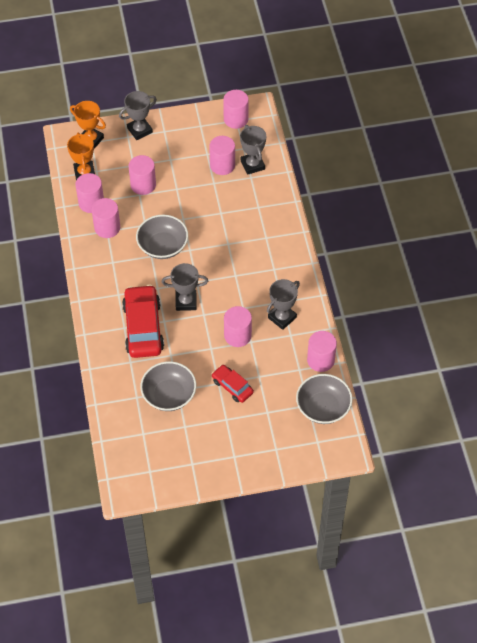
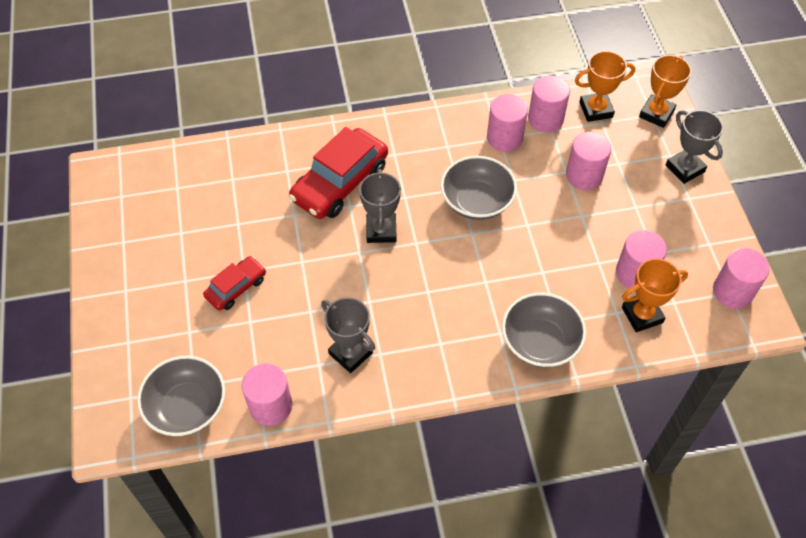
camera: 90 degrees right, 0 degrees up
red car [122,284,164,358] -> red car turned 135 degrees clockwise [289,127,388,219]
grey bowl [140,361,196,411] -> grey bowl moved to [502,293,586,367]
pink cylinder [224,306,252,347] -> none
grey trophy [240,125,266,175] -> orange trophy [622,259,688,332]

